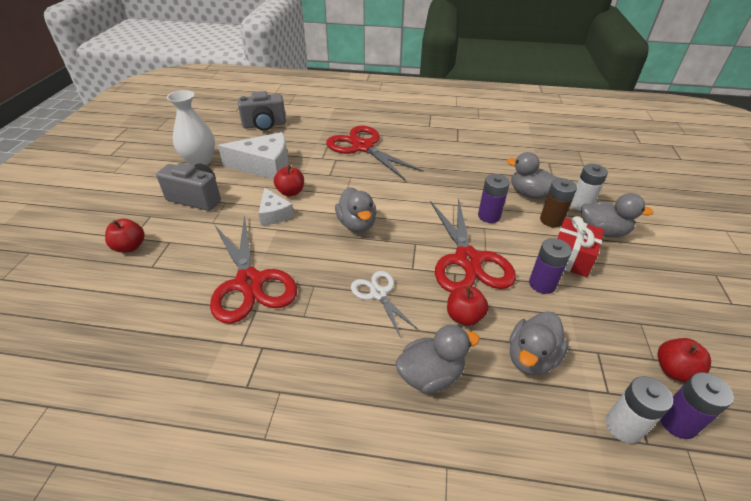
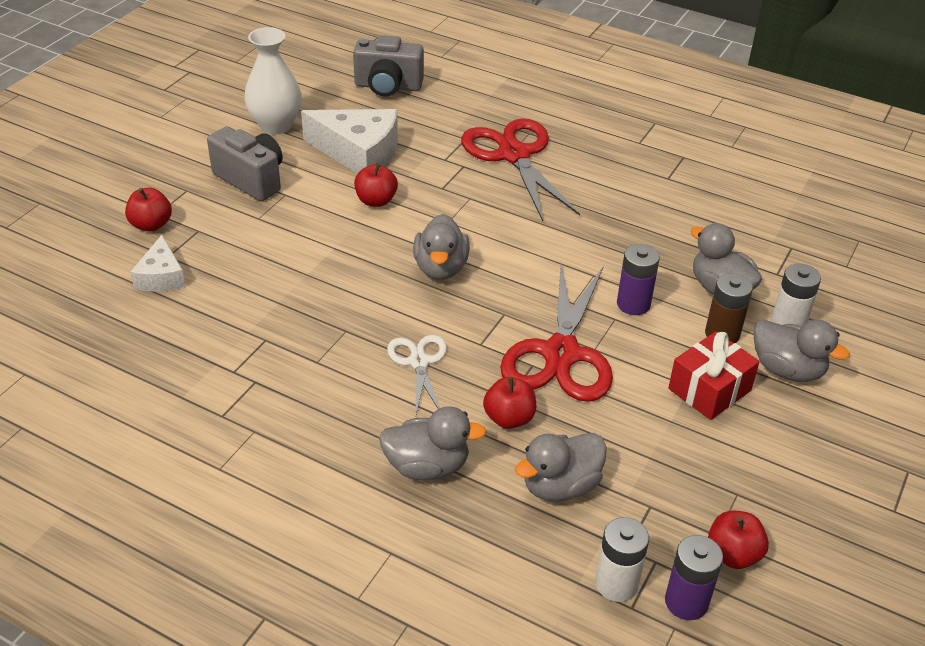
camera: 20 degrees right, 0 degrees up
red scissors [210,215,297,324] -> none
white cheese [258,188,294,225] -> white cheese moved to [130,235,186,292]
purple battery [529,238,572,294] -> none

